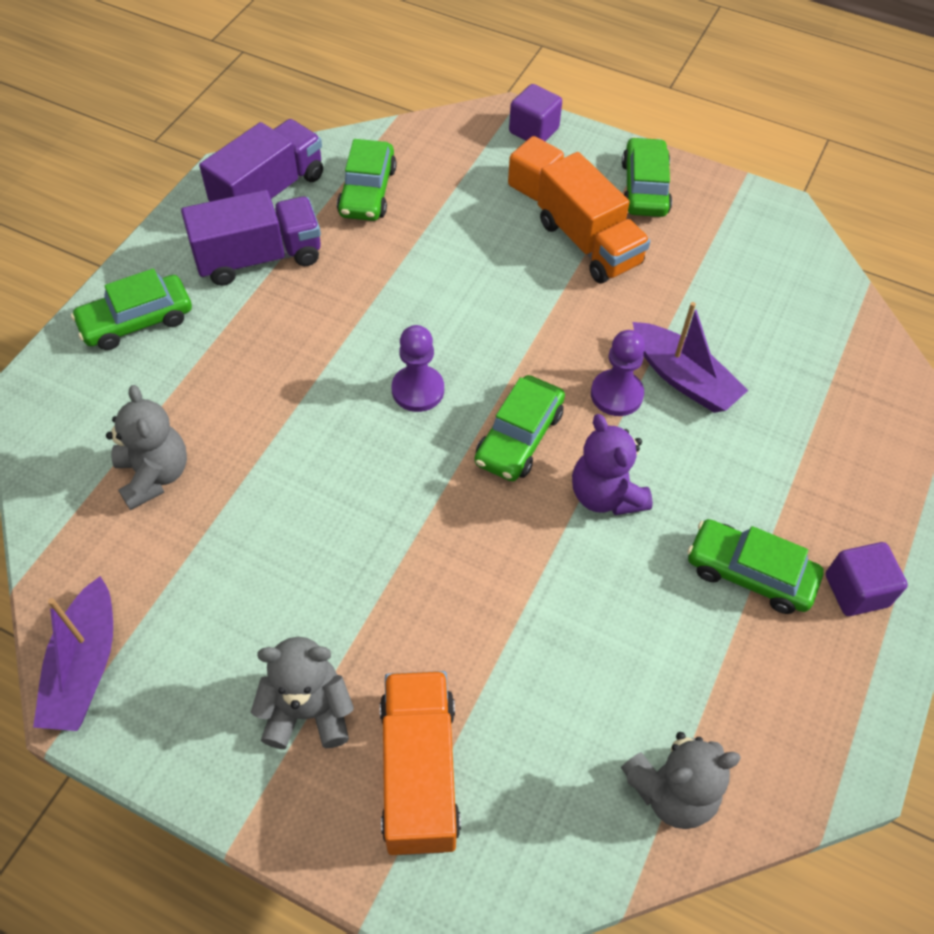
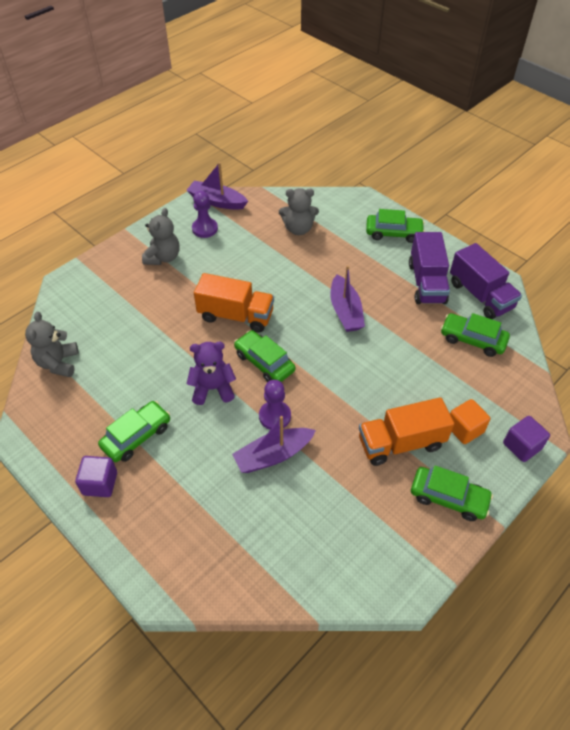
camera: 110 degrees right, 5 degrees down
green car [71,269,192,350] -> green car turned 105 degrees clockwise [366,209,425,243]
orange truck [380,671,461,855] -> orange truck moved to [194,273,274,333]
purple pawn [392,325,444,412] -> purple pawn moved to [192,191,218,238]
none -> purple boat [331,265,365,332]

